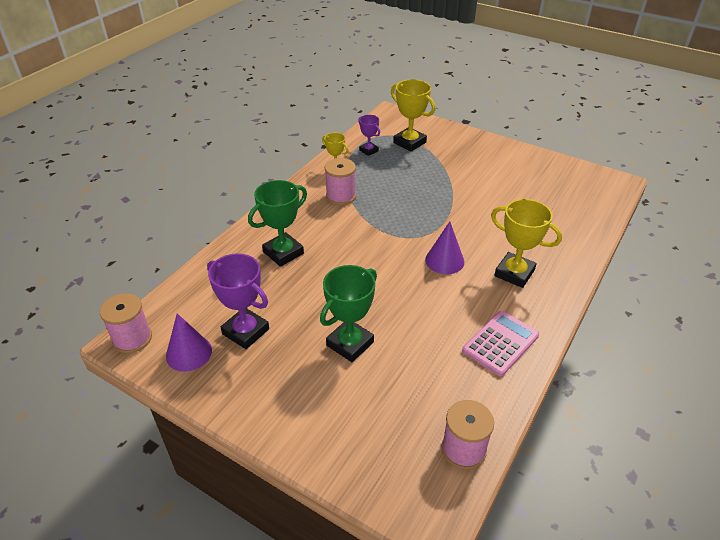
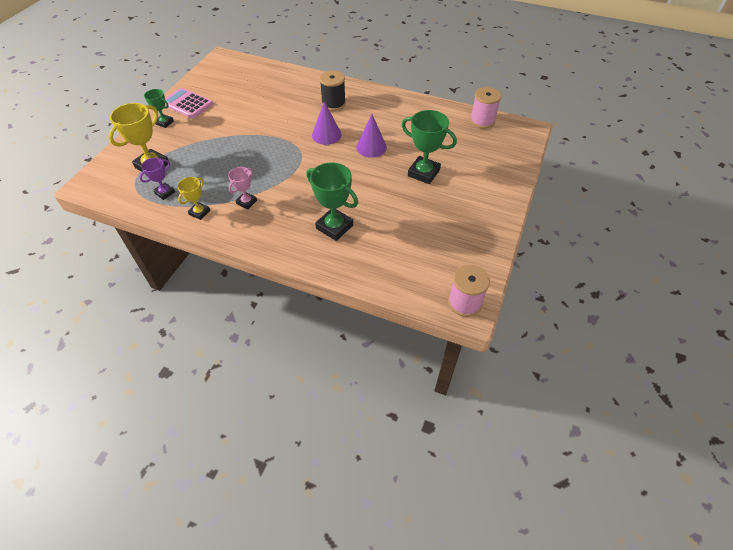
camera: 100 degrees left, 10 degrees up
purple cone [166,313,212,372] -> purple cone moved to [356,114,387,158]
purple trophy [207,253,269,349] -> none
pink spool [325,158,356,205] -> pink trophy [228,167,257,209]
pink calculator [462,311,539,376] -> pink calculator moved to [165,88,213,118]
yellow trophy [491,199,562,288] -> black spool [320,70,346,111]
none -> green trophy [144,89,174,128]

